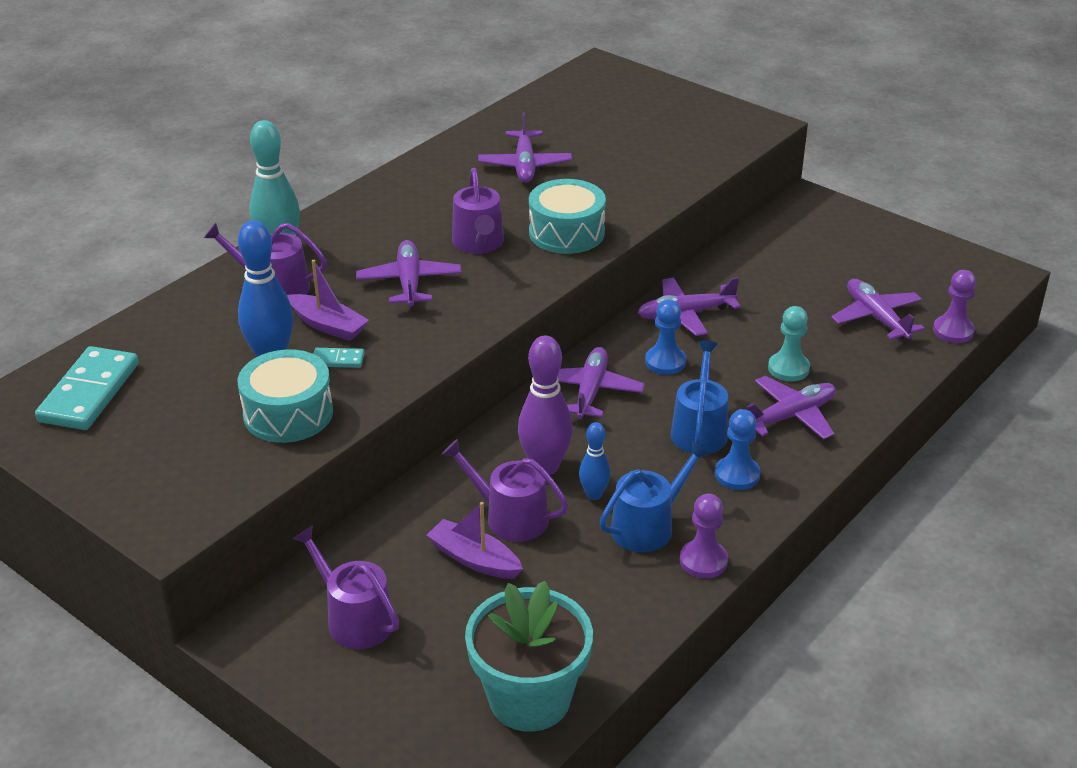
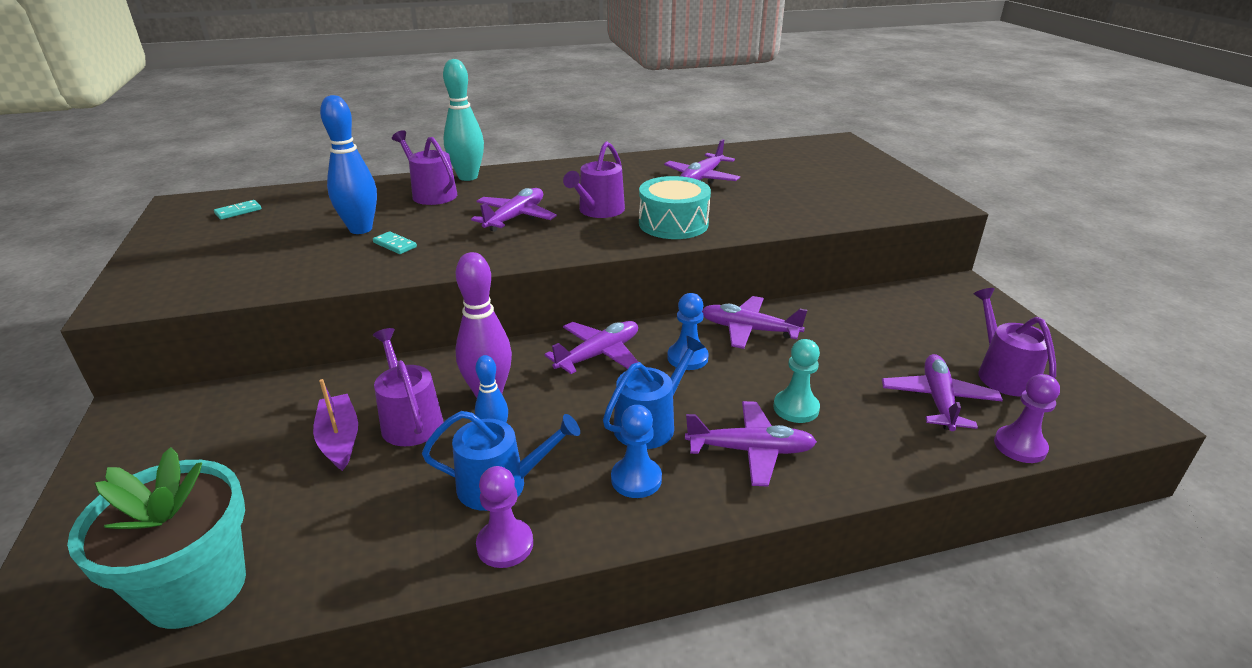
camera: 35 degrees right, 5 degrees down
turquoise domino [35,346,139,430] -> turquoise domino [214,200,261,220], size x0.46
turquoise drum [238,349,333,443] -> none
purple boat [287,260,369,341] -> none
purple watering can [292,525,399,649] -> purple watering can moved to [974,288,1056,397]

